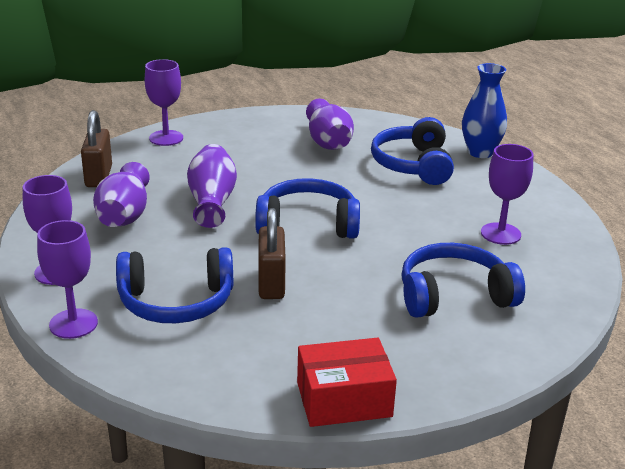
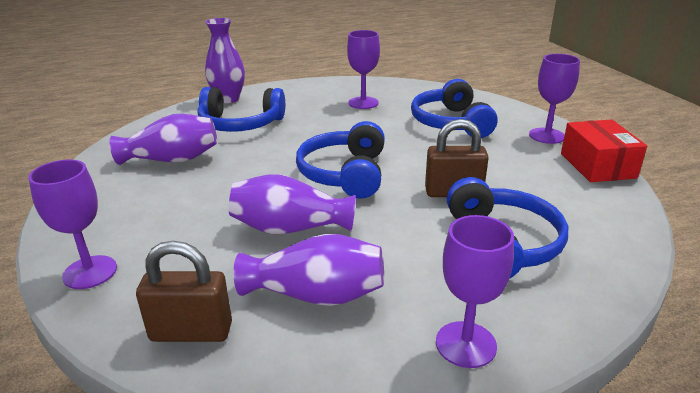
camera: 85 degrees left, 0 degrees up
purple goblet [37,220,98,339] -> purple goblet moved to [529,54,580,144]
blue vase [462,63,507,158] -> purple vase [205,18,245,103]

